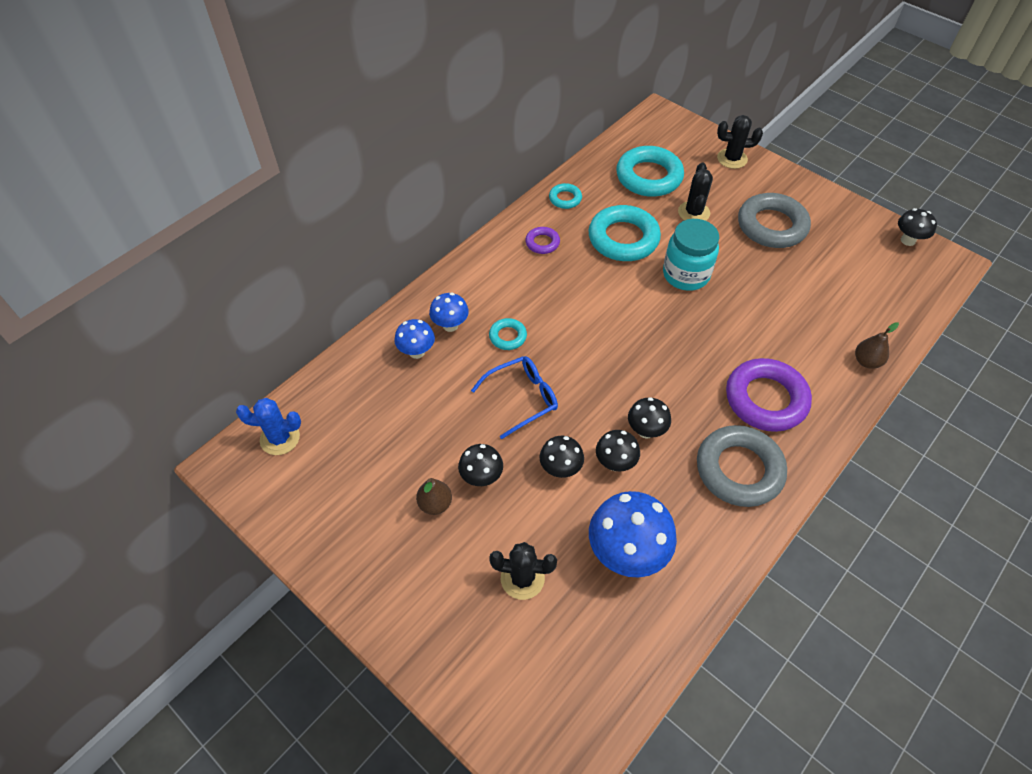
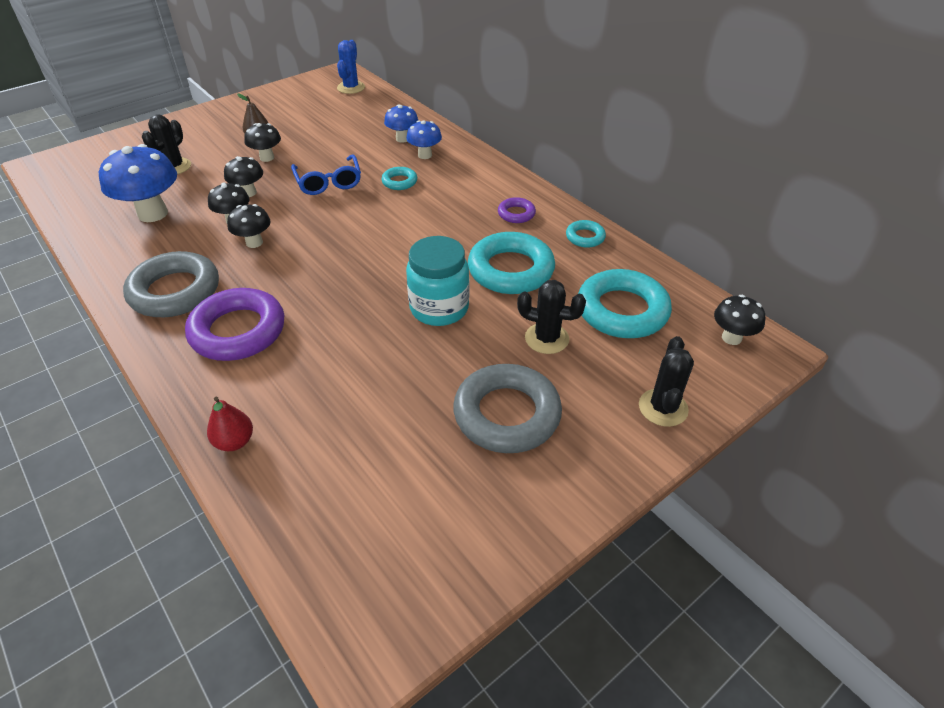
camera: 100 degrees right, 10 degrees down
brown pear [855,322,899,369] -> red pear [207,397,253,451]
black mushroom [898,208,937,246] -> black mushroom moved to [714,295,765,345]

